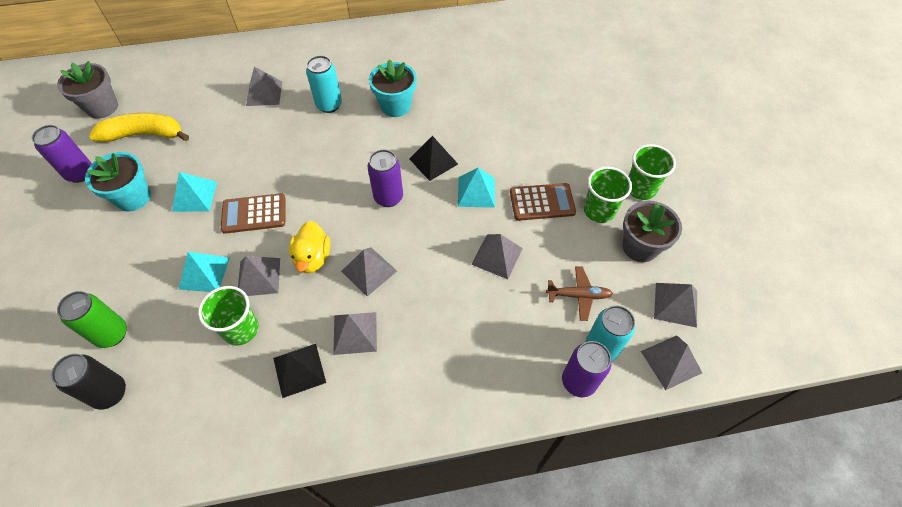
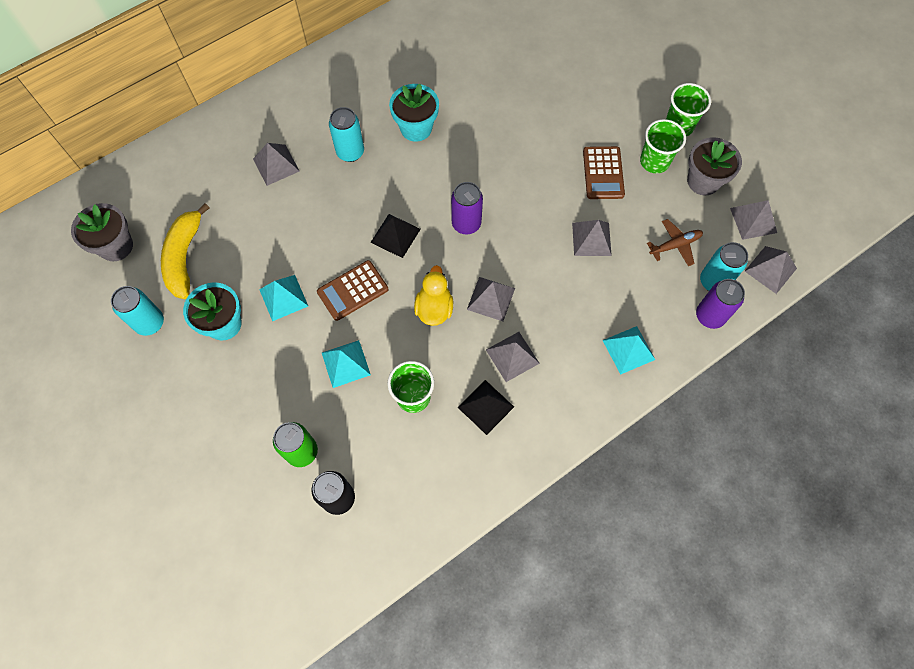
camera: 25 degrees left, 10 degrees up
purple can [32,125,92,183] -> turquoise can [111,286,164,336]
yellow banana [89,113,189,142] -> yellow banana turned 60 degrees counterclockwise [161,203,210,299]
grey pyramid [238,256,280,296] -> none
yellow duck [289,221,330,273] -> yellow duck turned 150 degrees counterclockwise [414,265,453,326]
black pyramid [409,136,458,181] -> black pyramid moved to [370,214,421,258]
turquoise pyramid [458,168,495,208] -> turquoise pyramid moved to [602,326,655,375]
brown calculator [510,183,576,221] -> brown calculator turned 120 degrees clockwise [583,146,625,199]

